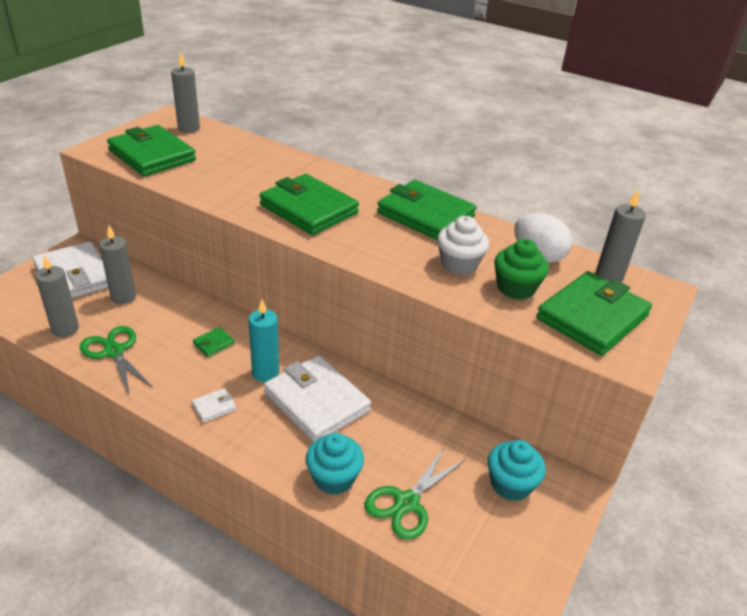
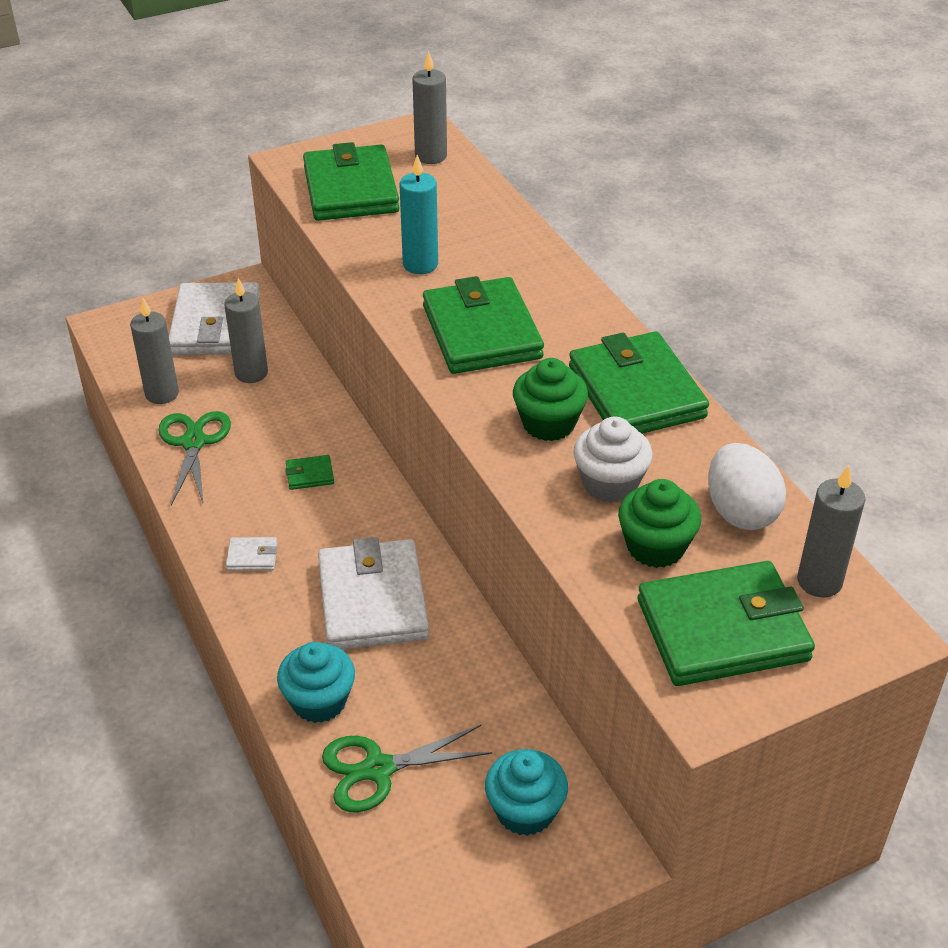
camera: 35 degrees right, 5 degrees up
turquoise candle [248,299,279,382] -> turquoise candle moved to [399,155,438,274]
none -> green cupcake [513,358,588,441]

